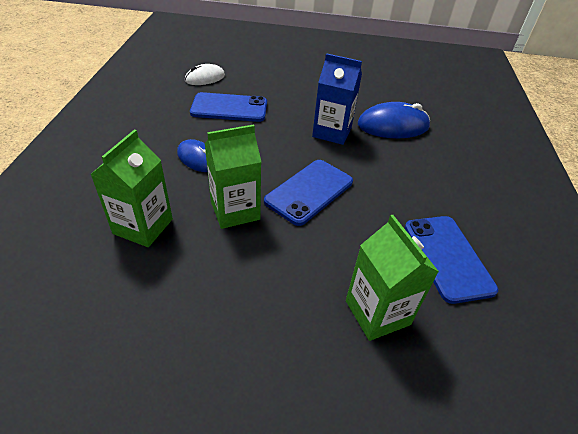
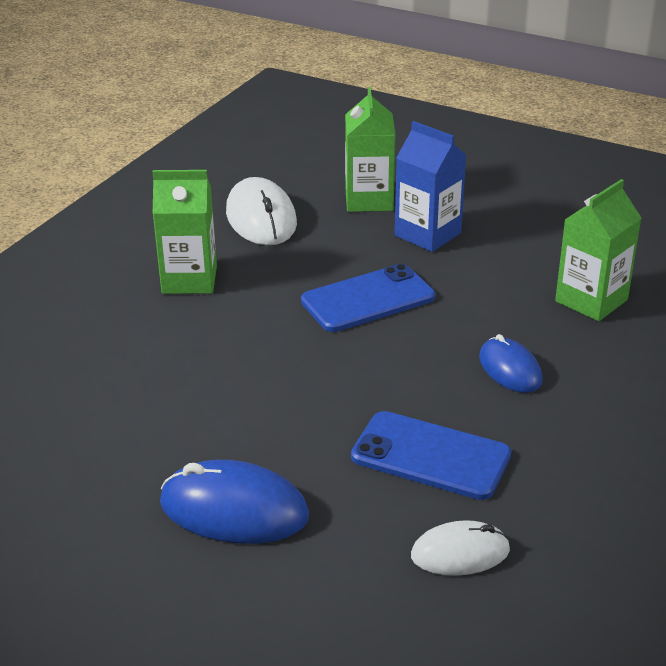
camera: 155 degrees left, 10 degrees down
green carton [205,125,261,229] -> green carton moved to [152,170,217,294]
blue carton [312,53,362,145] -> blue carton moved to [395,121,467,252]
blue mouse [358,102,430,138] -> blue mouse moved to [160,460,309,544]
blue phone [405,216,498,304] -> white mouse [226,177,297,245]

